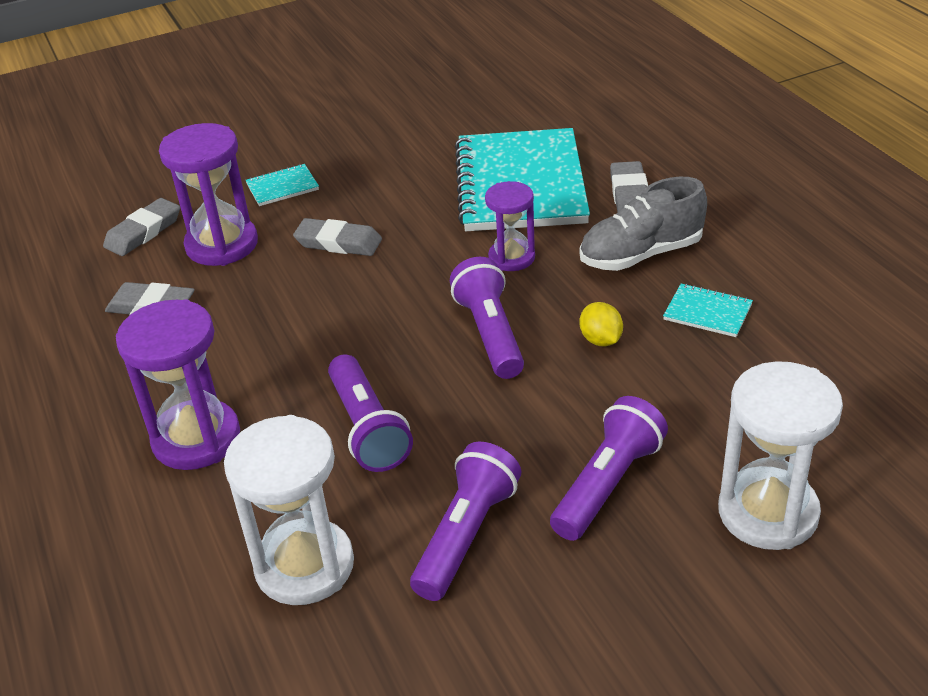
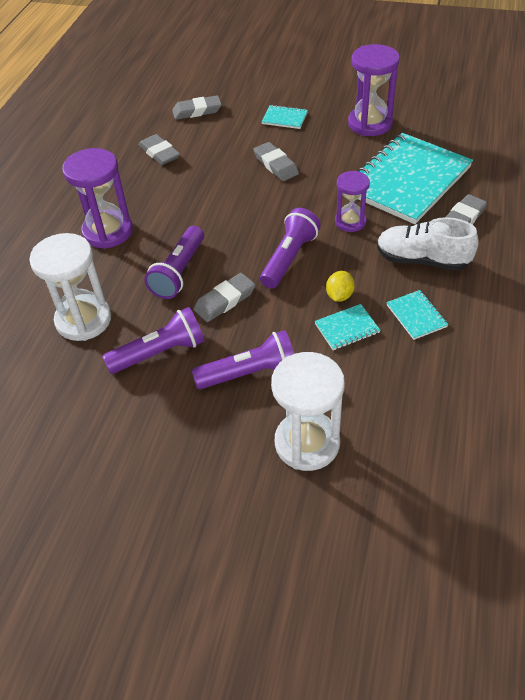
camera: 40 degrees right, 10 degrees up
purple hourglass [159,123,258,266] -> purple hourglass moved to [348,44,400,136]
grey shoe [580,177,707,271] -> white shoe [377,217,479,271]
none -> grey eraser [194,273,255,322]
none -> turquoise notebook [315,304,380,350]

